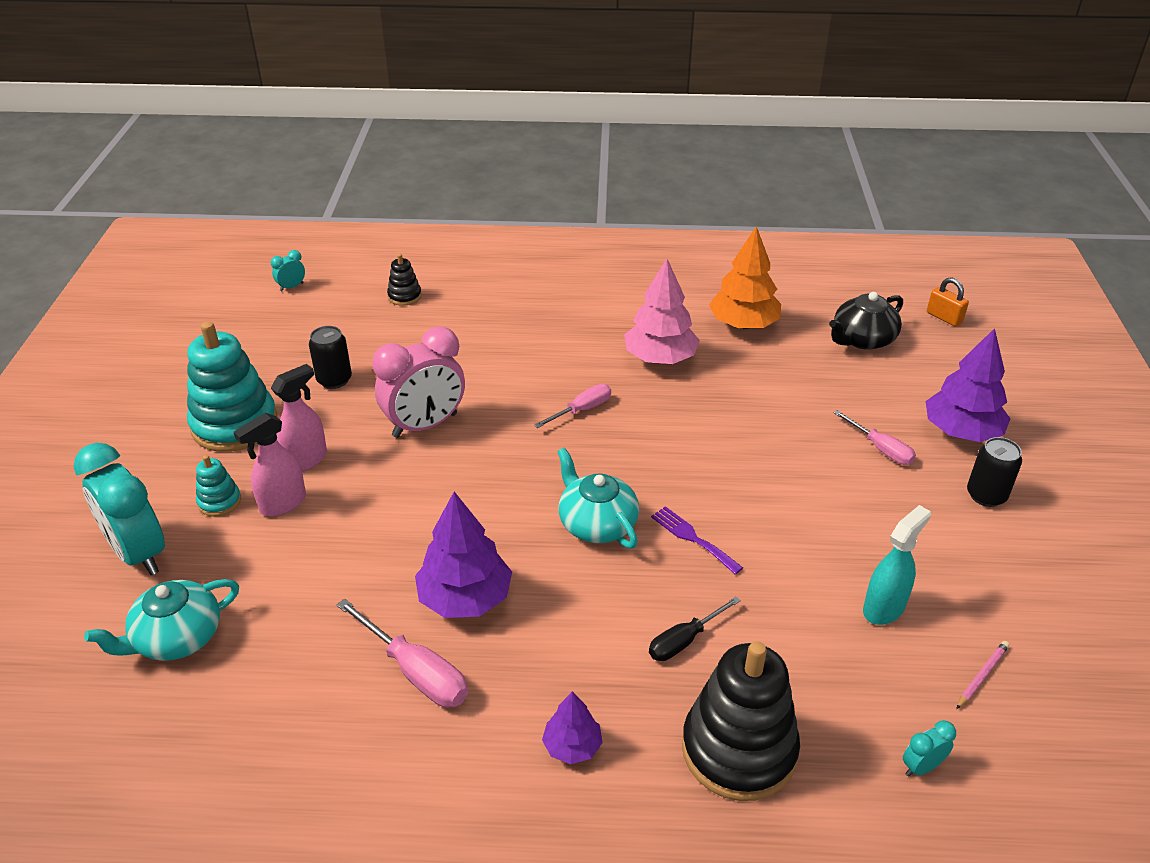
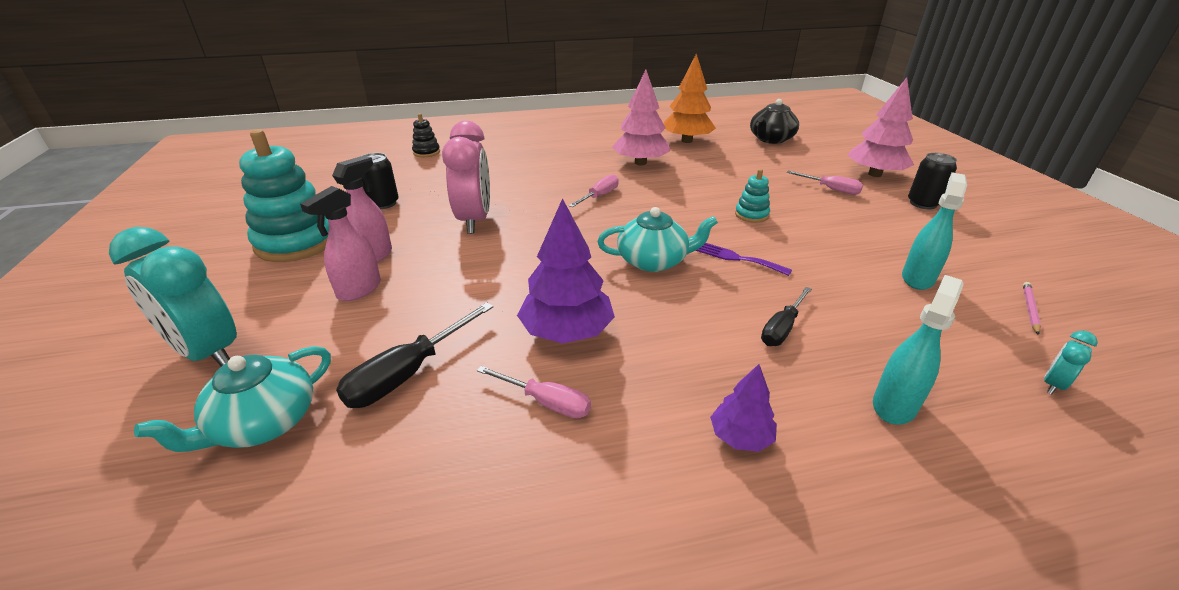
camera: 15 degrees left, 5 degrees down
turquoise stacking toy [196,455,241,516] -> turquoise stacking toy moved to [735,169,770,223]
turquoise clock [271,250,305,291] -> none
pink screwdriver [337,599,468,708] -> pink screwdriver [477,366,591,418], size x0.66
pink clock [372,327,465,438] -> pink clock turned 45 degrees counterclockwise [442,121,490,234]
turquoise teapot [557,448,639,549] -> turquoise teapot turned 135 degrees clockwise [597,207,718,272]
black stacking toy [682,641,800,801] -> turquoise spray bottle [873,275,964,425]
purple tree [926,328,1011,442] -> pink tree [848,78,914,177]
orange padlock [927,277,969,327] -> none
none -> black screwdriver [336,302,493,408]

